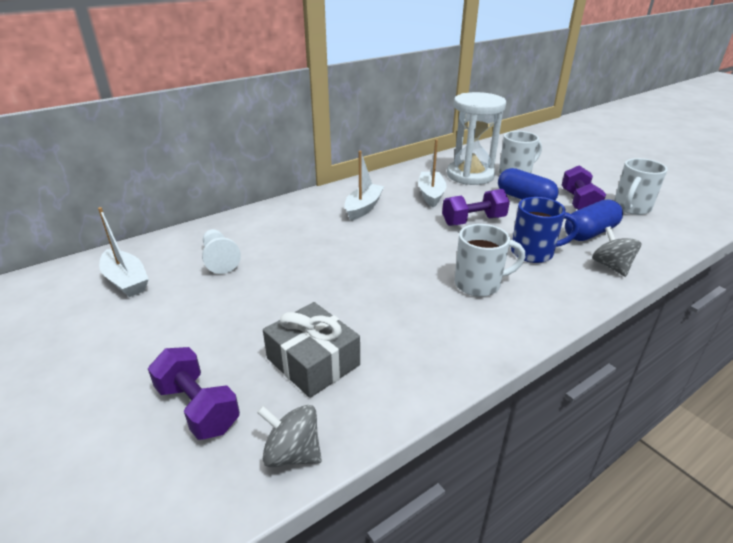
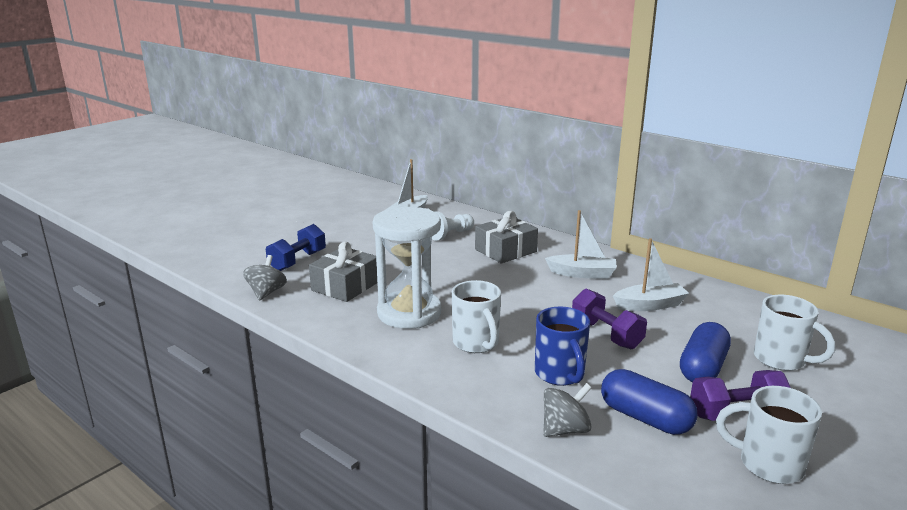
camera: 75 degrees right, 10 degrees down
purple dumbbell [148,347,240,440] -> blue dumbbell [266,224,326,271]
white hourglass [447,92,506,185] -> white hourglass moved to [373,207,441,329]
none -> grey gift [475,211,538,263]

